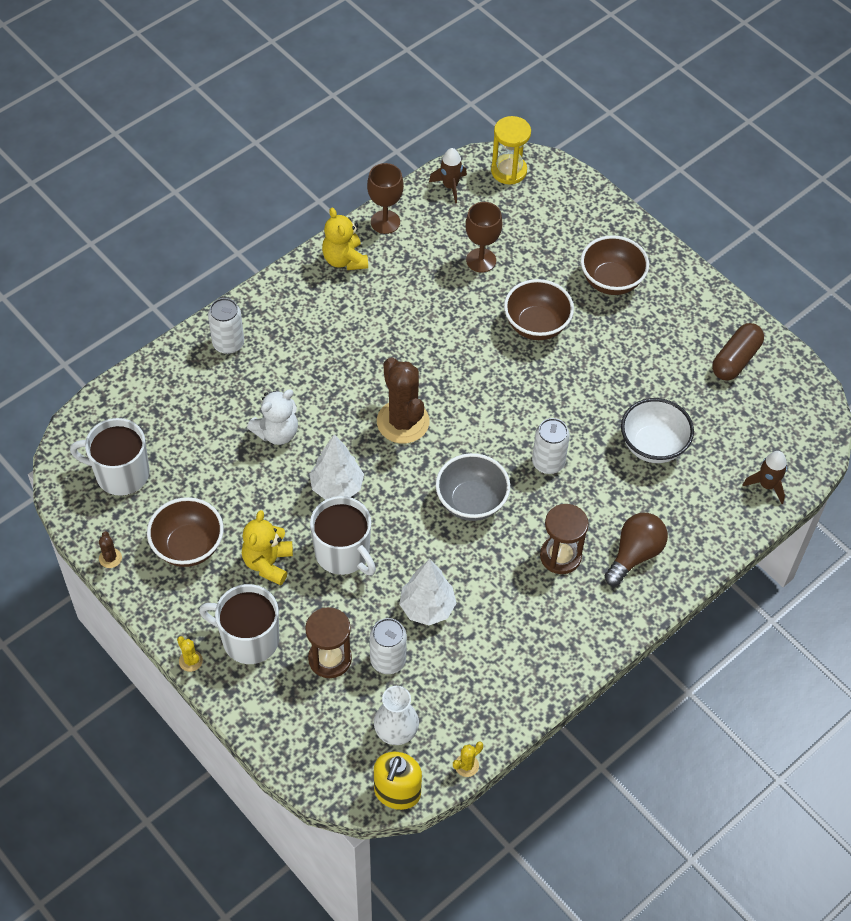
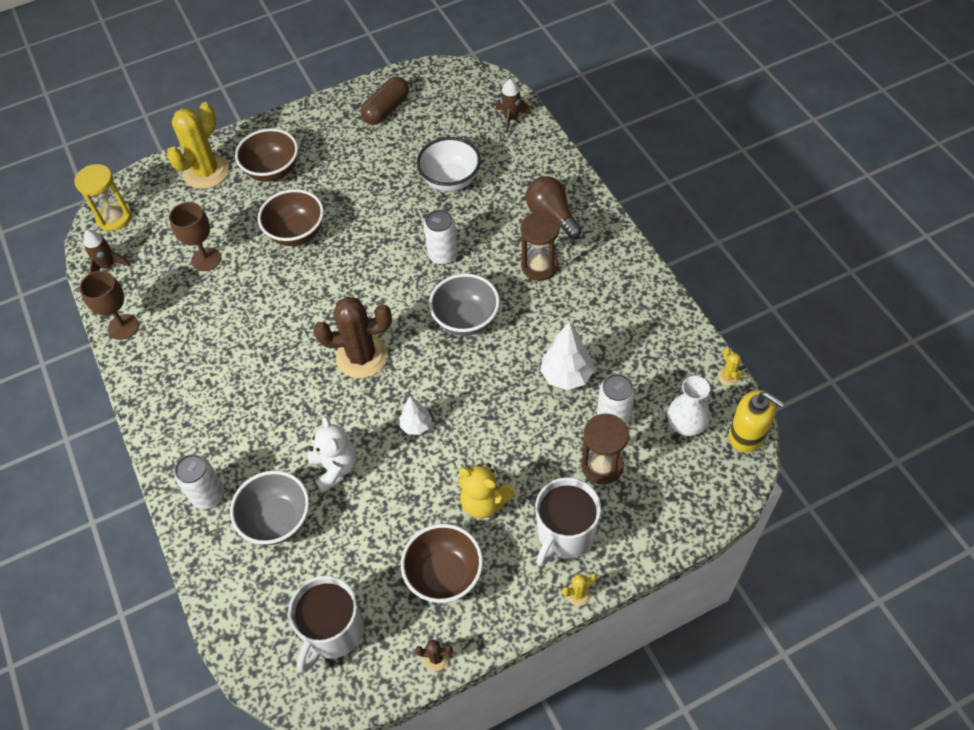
camera: 70 degrees left, 0 degrees up
white tree [310,434,364,500] -> white tree [399,396,432,435], size x0.61
white mug [310,496,376,575] -> none
yellow teddy bear [322,208,368,270] -> none
brown capsule [712,323,764,381] -> brown capsule turned 75 degrees clockwise [361,77,409,125]
none -> yellow cactus [167,102,229,189]
none -> grey bowl [230,470,309,545]

